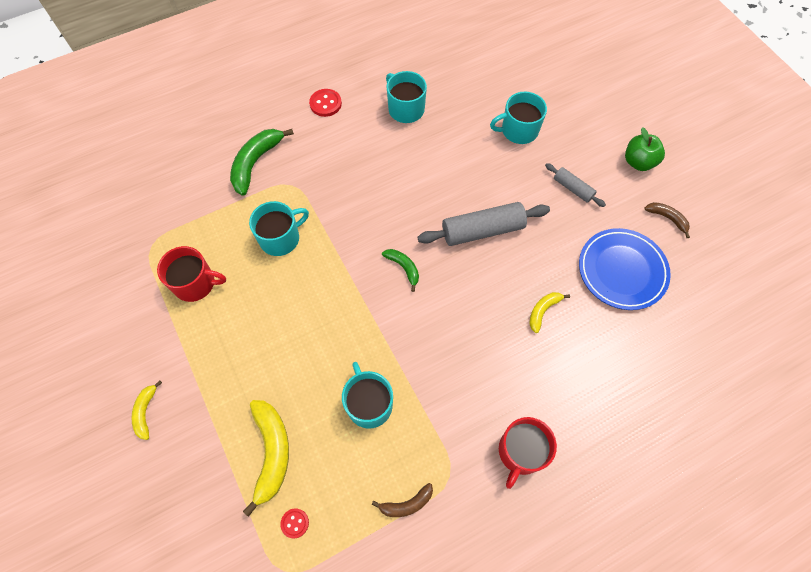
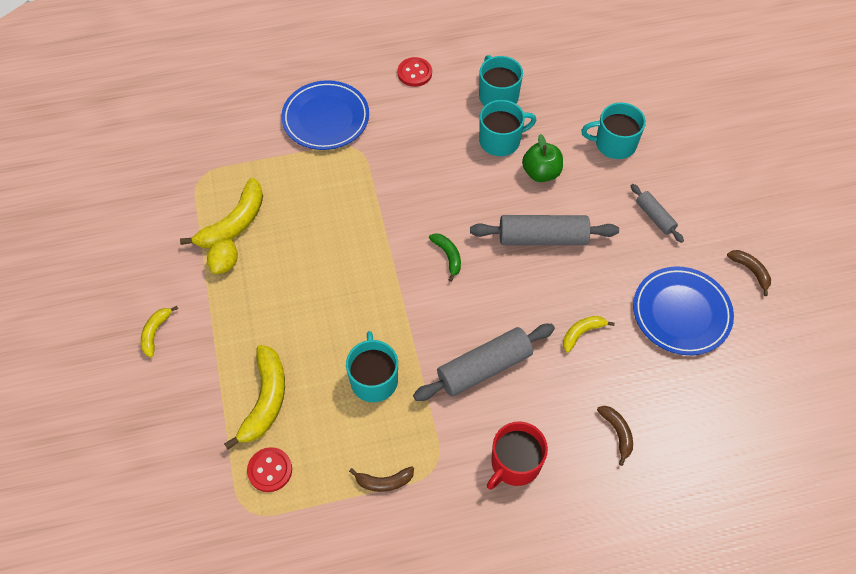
camera: 15 degrees right, 5 degrees down
red mug [157,246,226,302] -> yellow banana [180,178,263,248]
green banana [230,129,294,196] -> blue plate [281,80,369,150]
turquoise mug [249,201,309,256] -> turquoise mug moved to [479,100,536,156]
red button [280,508,309,538] -> red button [247,447,292,492], size x1.57
green apple [625,127,665,171] -> green apple moved to [522,134,563,182]
none -> yellow lemon [207,239,238,274]
none -> grey rolling pin [413,324,555,401]
none -> brown banana [597,406,633,466]

